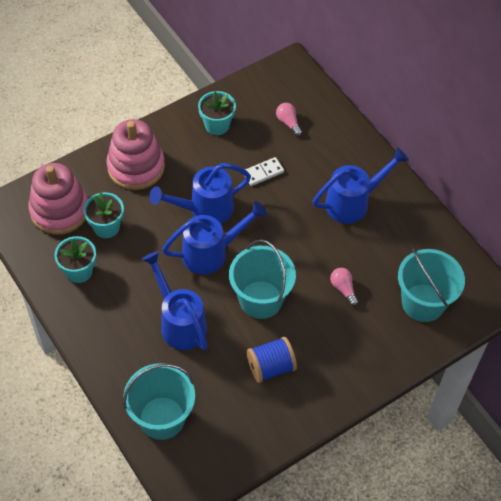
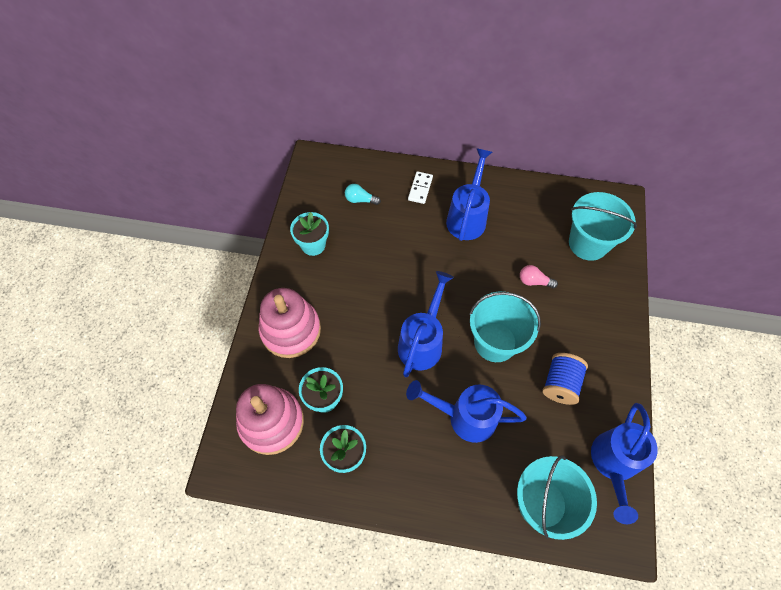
camera: 45 degrees left, 5 degrees up
blue watering can [149,163,251,224] -> blue watering can moved to [591,403,658,524]
white domino [245,157,284,186] -> white domino moved to [408,171,433,204]
pink light bulb [276,103,302,137] -> turquoise light bulb [345,184,381,205]

